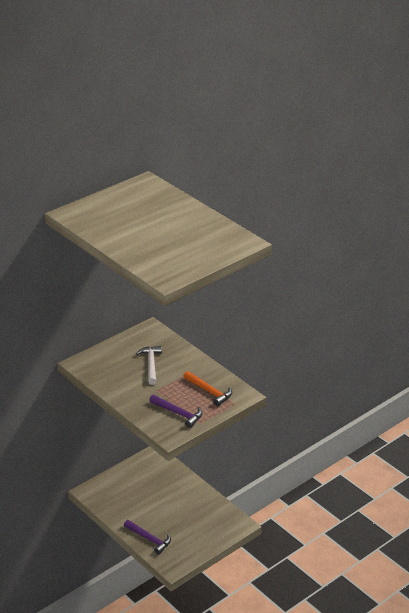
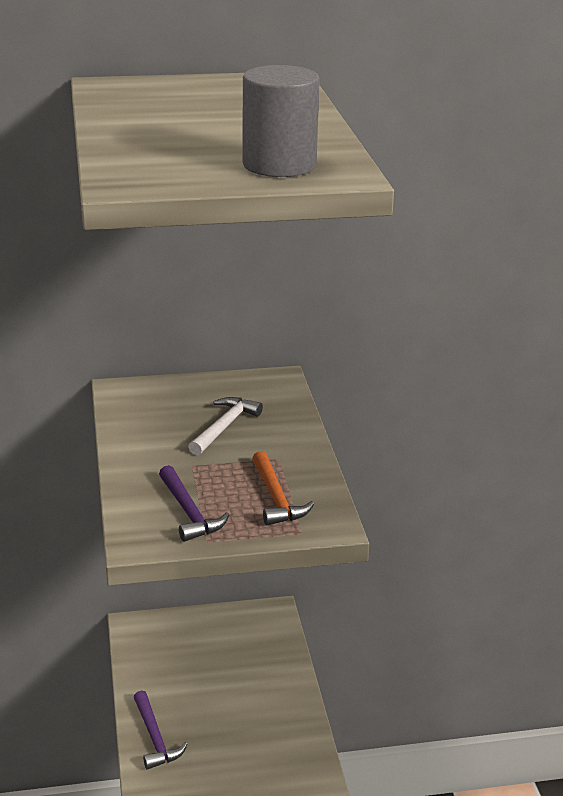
camera: 30 degrees right, 5 degrees down
none -> grey cylinder [242,65,320,177]

